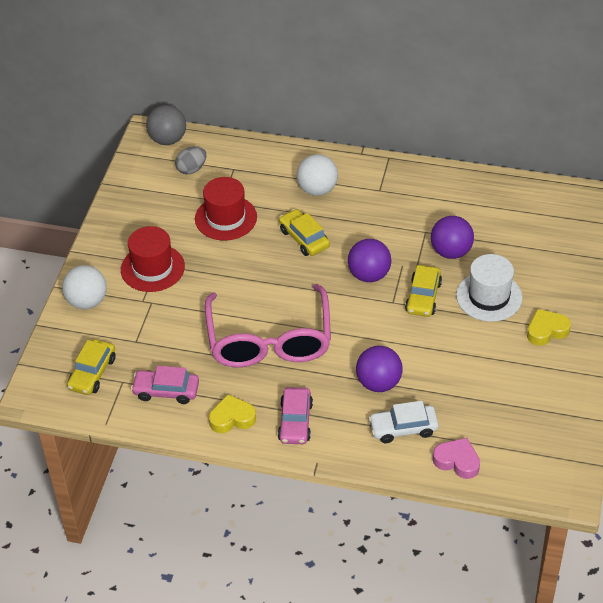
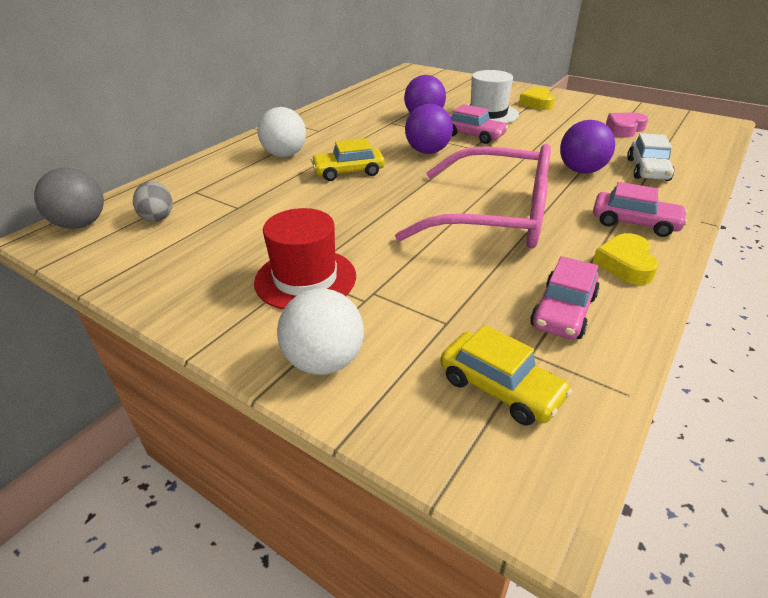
camera: 70 degrees left, 10 degrees down
red hat [195,177,257,241] -> none
yellow car [405,265,442,317] -> pink car [449,104,508,144]
pink heart [433,438,480,479] -> pink heart moved to [606,113,648,137]

